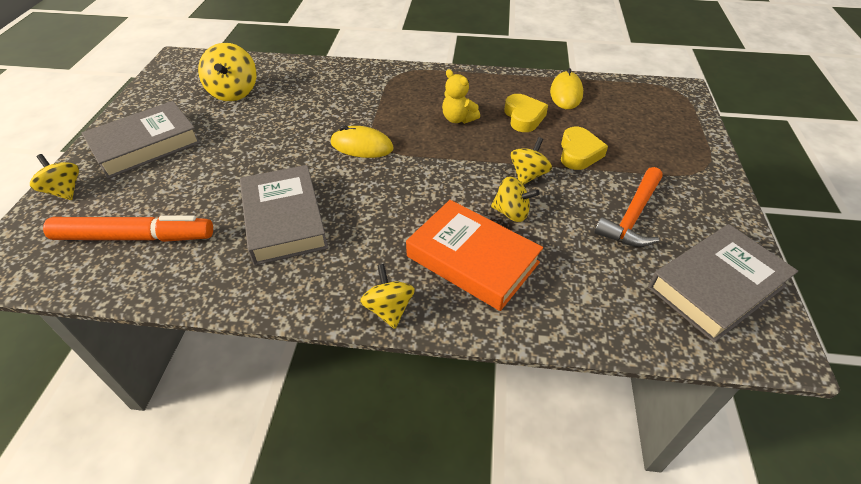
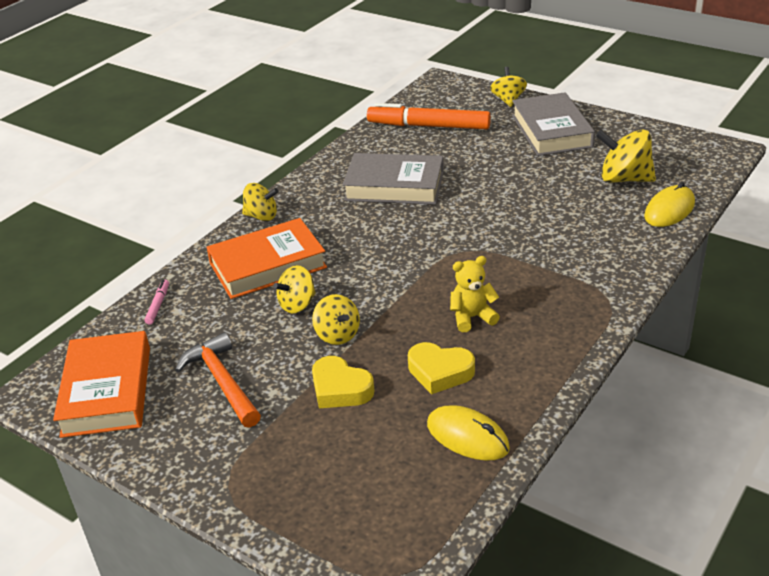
camera: 120 degrees right, 10 degrees down
yellow spinning top [30,154,79,200] -> yellow spinning top turned 75 degrees counterclockwise [490,67,527,107]
orange marker [43,216,213,242] -> orange marker turned 75 degrees clockwise [367,103,491,129]
yellow mouse [330,125,394,158] -> yellow mouse moved to [644,182,695,227]
grey book [648,224,798,342] -> orange book [53,331,150,438]
none -> pink marker [144,280,169,325]

